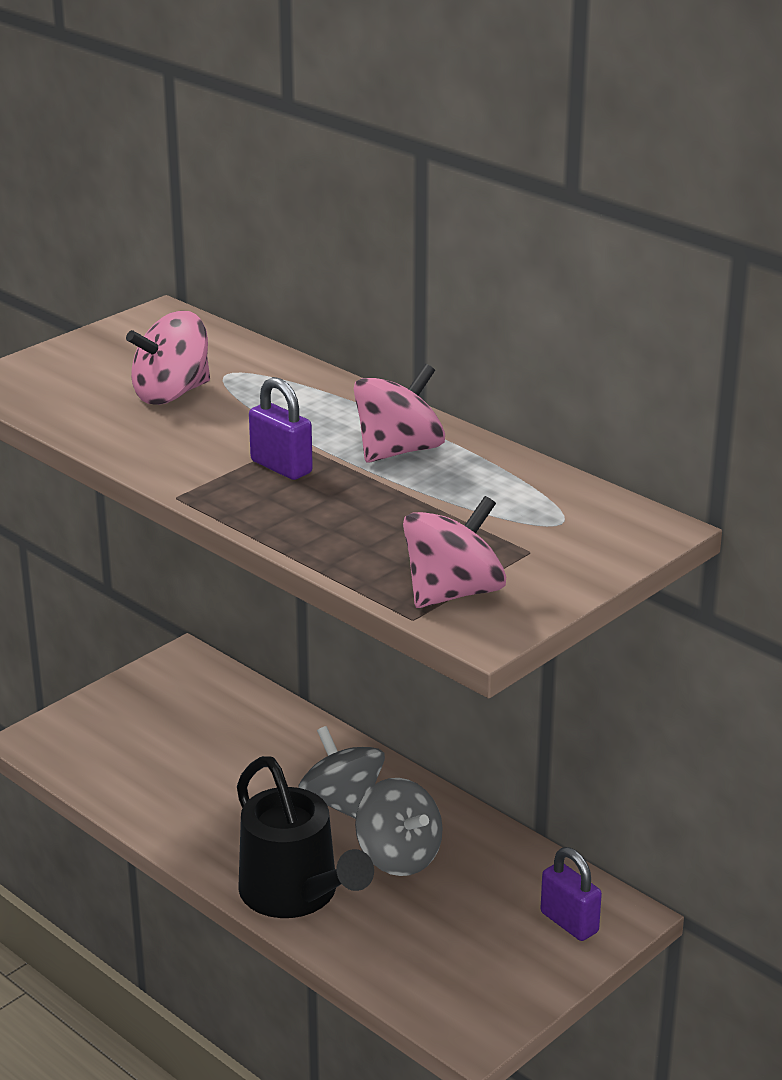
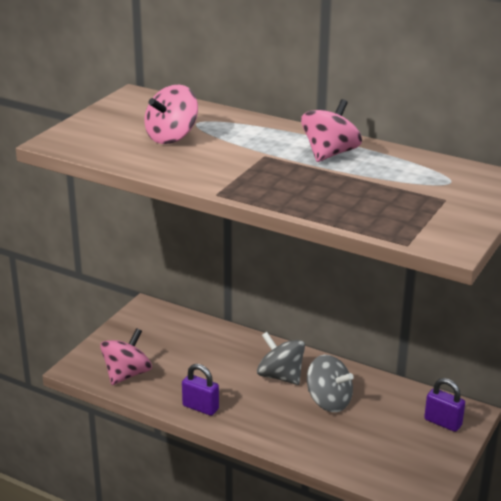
camera: 15 degrees left, 0 degrees up
black watering can [237,756,374,918] -> none
purple padlock [249,377,313,480] -> purple padlock moved to [182,364,219,416]
pink spinning top [403,496,506,608] -> pink spinning top moved to [100,328,152,385]

